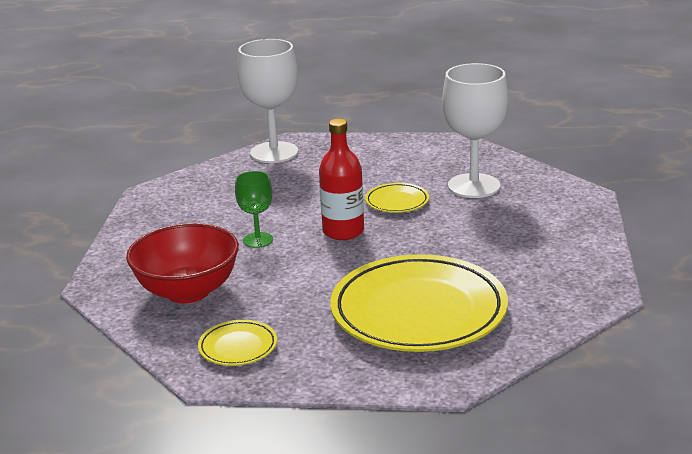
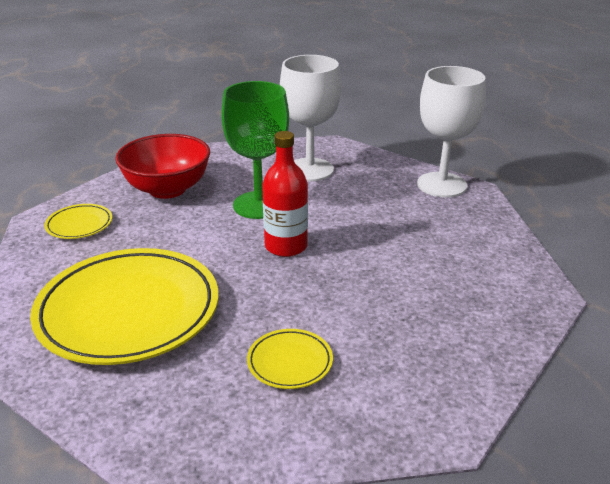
camera: 75 degrees right, 5 degrees up
green goblet [235,171,273,248] -> green goblet [221,81,289,219], size x1.86
yellow plate [365,183,429,213] -> yellow plate moved to [247,329,333,389]
white goblet [442,63,508,198] -> white goblet moved to [280,55,341,181]

